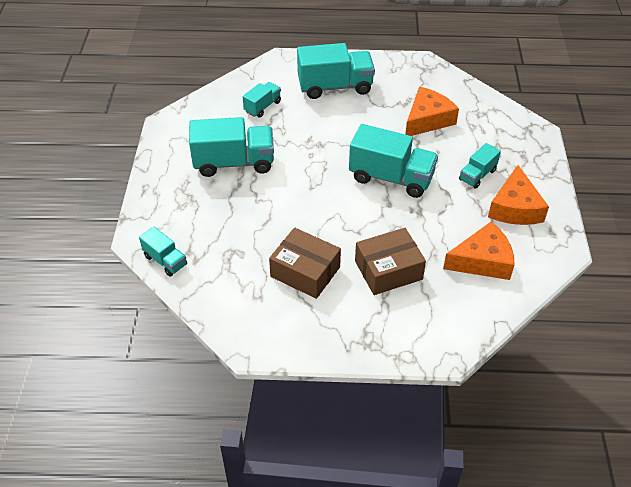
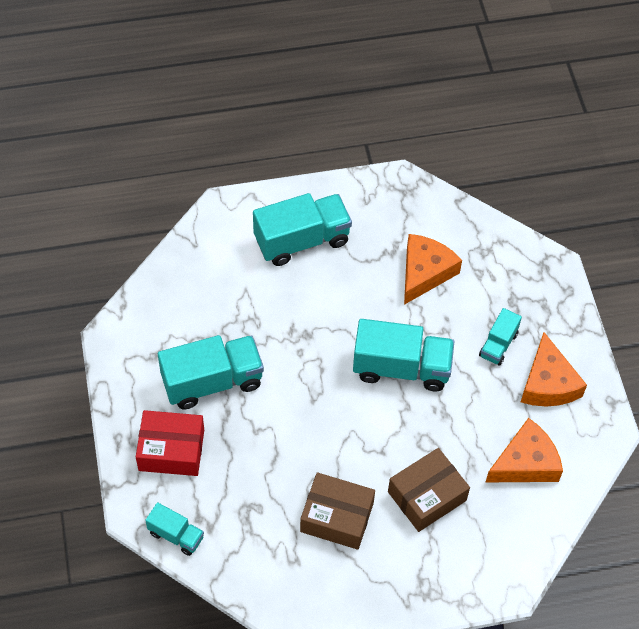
camera: 15 degrees left, 10 degrees up
turquoise truck [243,82,281,118] -> none
none -> red box [136,410,204,476]

